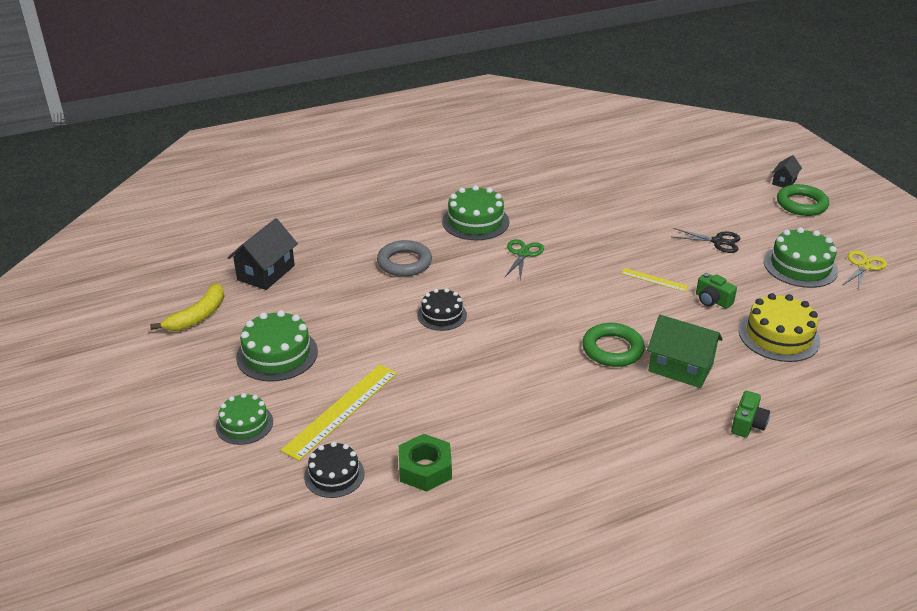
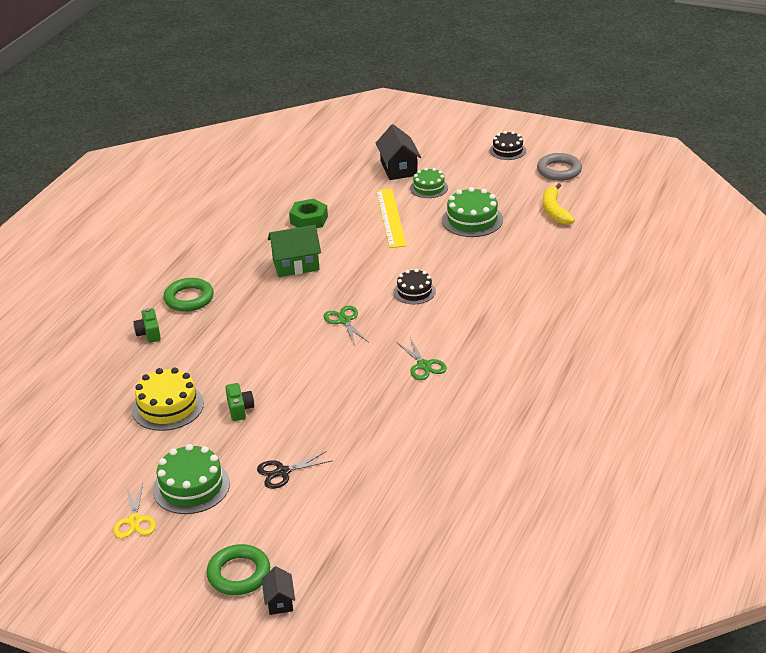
camera: 140 degrees right, 0 degrees up
black house [228,218,298,290] -> black house moved to [376,124,421,180]
black cake [304,442,365,498] -> black cake moved to [490,131,526,160]
grey ring [377,240,432,277] -> grey ring moved to [537,153,582,181]
green cake [442,185,509,240] -> none
green ring [582,323,645,367] -> green ring moved to [163,278,214,312]
yellow ruler [621,268,688,292] -> none
green house [647,315,723,388] -> green house moved to [268,225,321,277]
green camera [696,273,737,309] -> green camera turned 75 degrees clockwise [225,383,254,421]
none -> green scissors [324,306,369,345]

